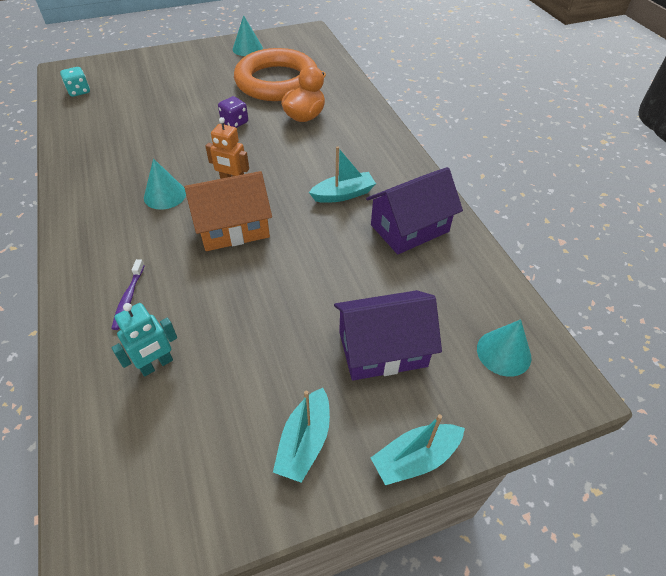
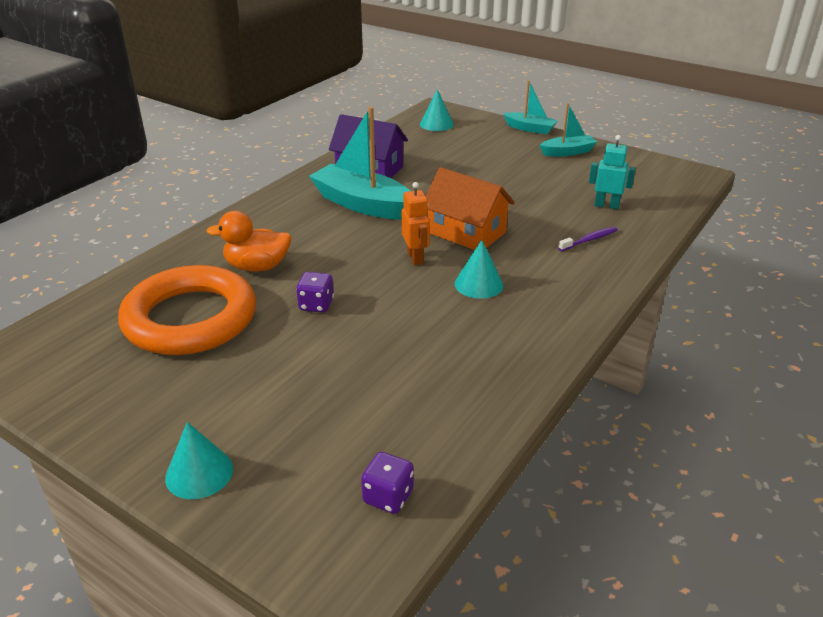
camera: 125 degrees left, 15 degrees down
turquoise dice [60,67,90,97] -> purple dice [361,452,414,514]
turquoise cone [233,15,263,56] -> turquoise cone moved to [165,422,233,499]
turquoise boat [309,146,376,203] -> turquoise boat [309,107,411,220], size x1.79
purple house [334,290,442,380] -> none

